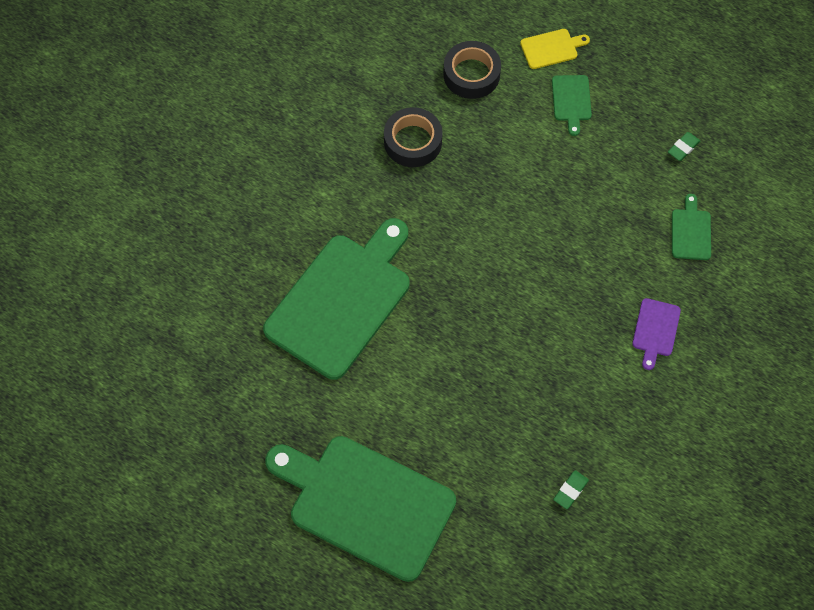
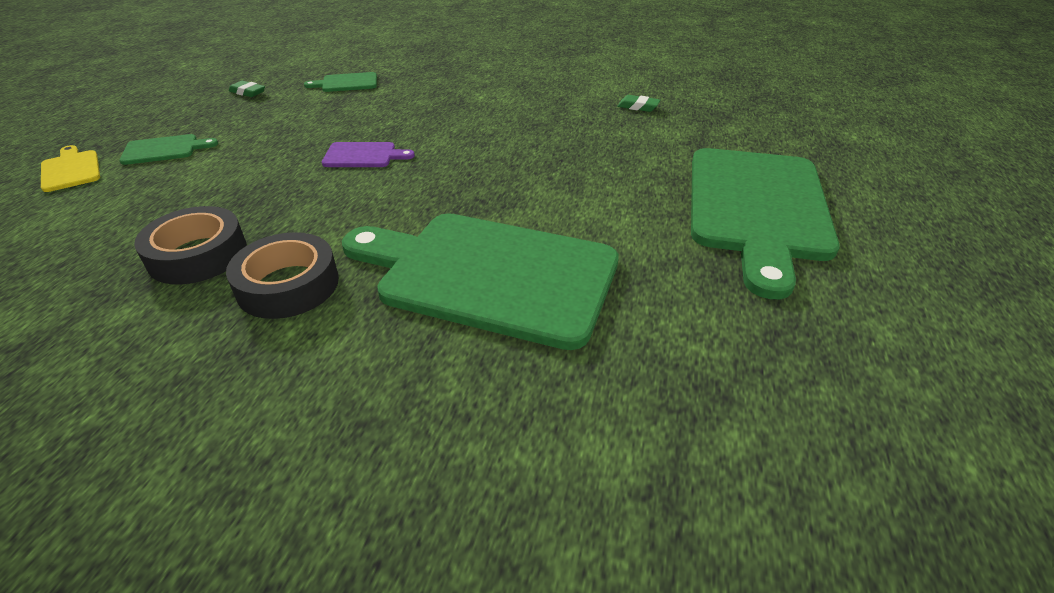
camera: 105 degrees left, 25 degrees down
black tape [443,41,501,99] -> black tape moved to [226,232,339,319]
purple cutting board [632,298,681,370] -> purple cutting board moved to [322,142,415,167]

